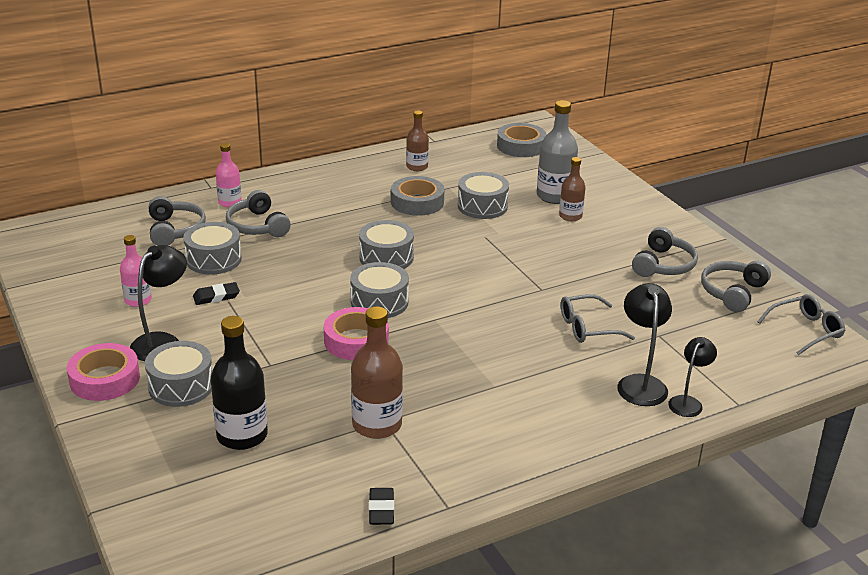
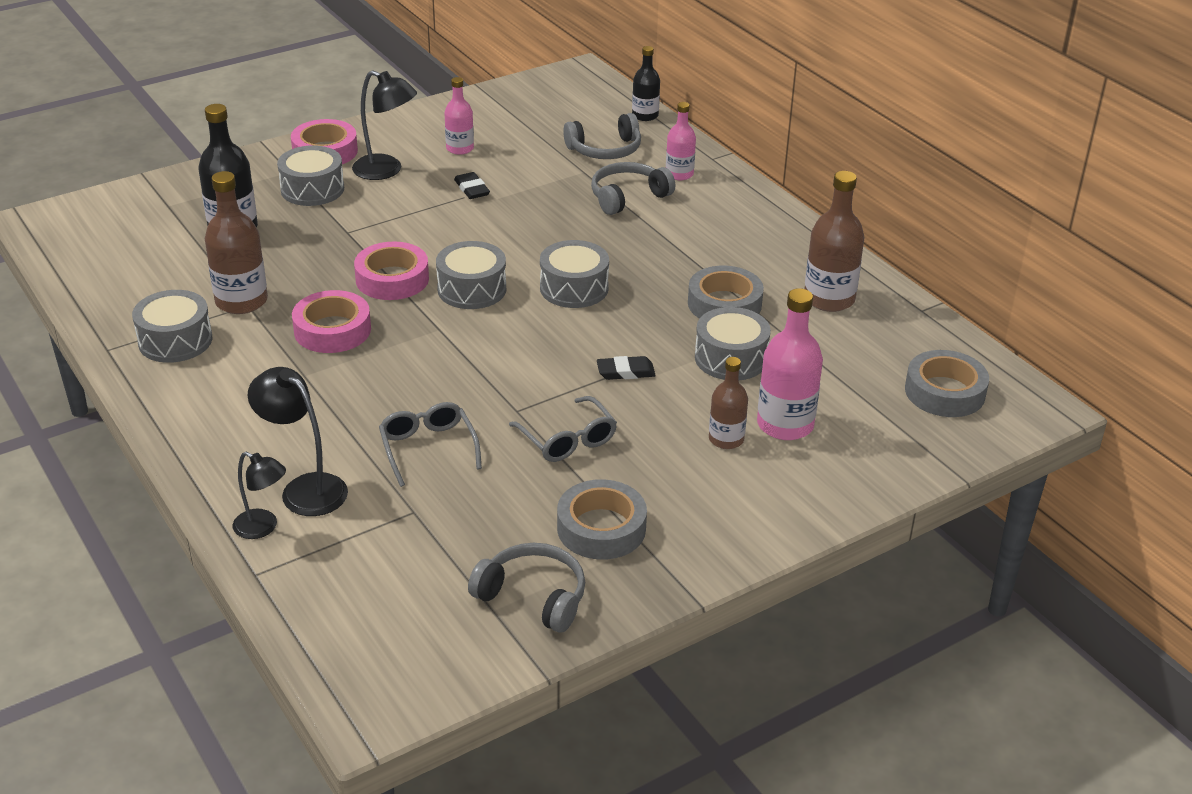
camera: 85 degrees right, 5 degrees up
grey drum [183,222,242,275] -> grey drum moved to [132,290,212,363]
black eraser [369,488,394,525] -> black eraser moved to [597,356,656,380]
brown bottle [406,110,429,171] -> brown bottle [805,171,864,312], size x1.62
grey bottle [537,100,578,204] -> pink bottle [757,288,823,440]
black lamp [617,283,672,406] -> black lamp turned 135 degrees counterclockwise [248,367,348,516]
grey headphones [632,227,698,277] -> grey tape [557,479,647,560]
grey glasses [757,294,845,355] -> grey glasses moved to [509,396,617,462]
none -> pink tape [292,290,371,353]
none -> black bottle [632,46,660,121]

